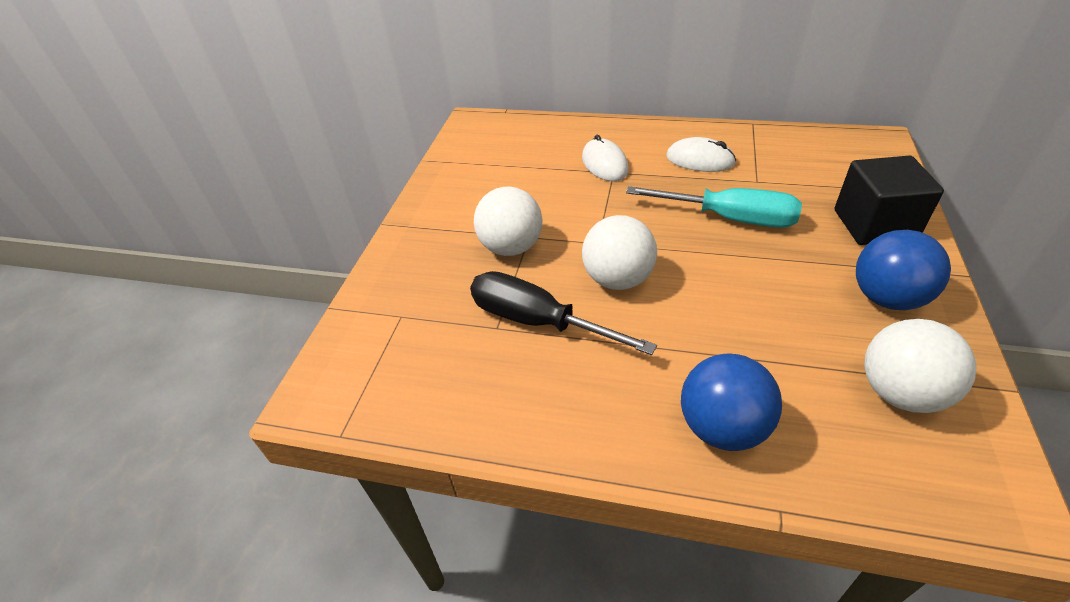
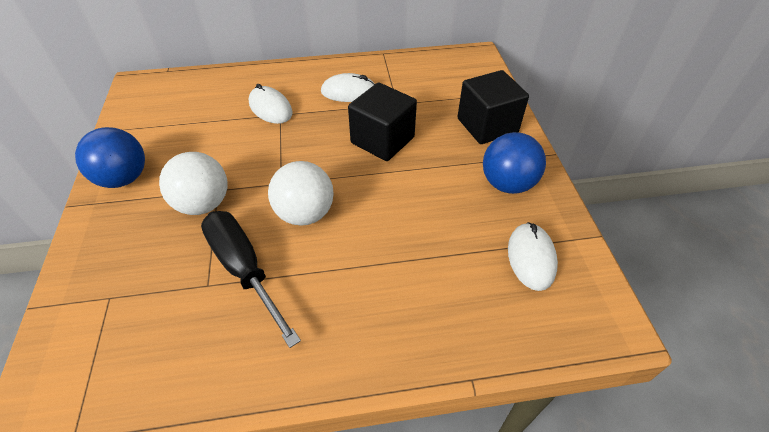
camera: 25 degrees left, 5 degrees up
black screwdriver [470,271,657,355] -> black screwdriver turned 45 degrees clockwise [201,211,301,348]
turquoise screwdriver [626,186,802,228] -> black cube [348,82,417,161]
blue ball [681,354,782,451] -> blue ball moved to [75,127,145,188]
white ball [864,319,977,413] -> white mouse [508,222,558,291]

